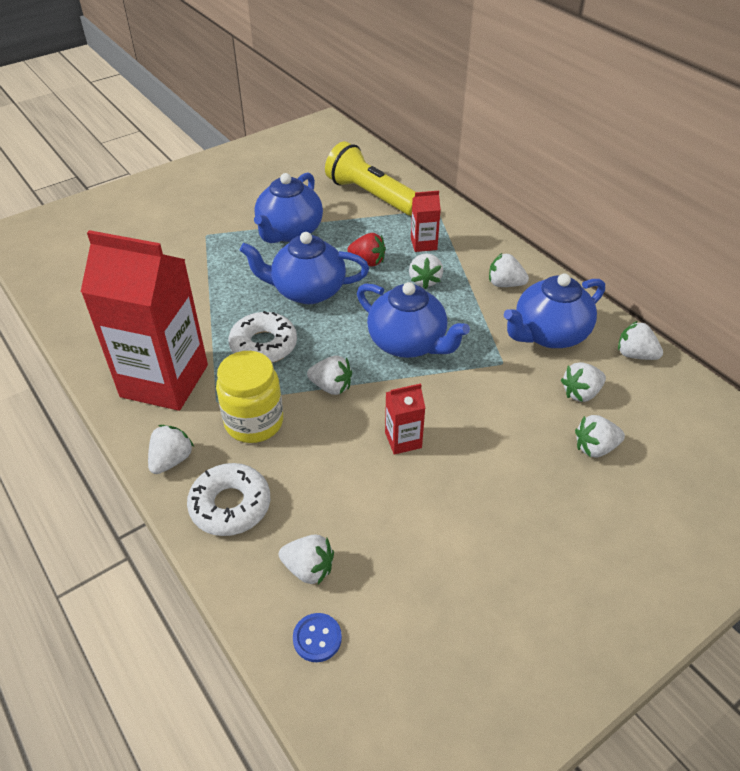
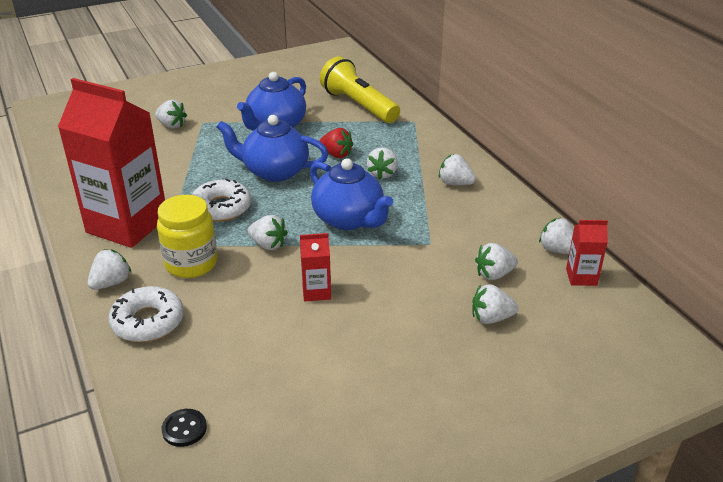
camera: 10 degrees right, 10 degrees down
white strawberry [279,534,334,584] -> white strawberry moved to [155,100,187,128]
blue button [293,613,342,662] -> black button [162,409,207,447]
red carton [411,191,441,252] -> red carton moved to [566,220,608,286]
blue teapot [503,273,605,348] -> none

